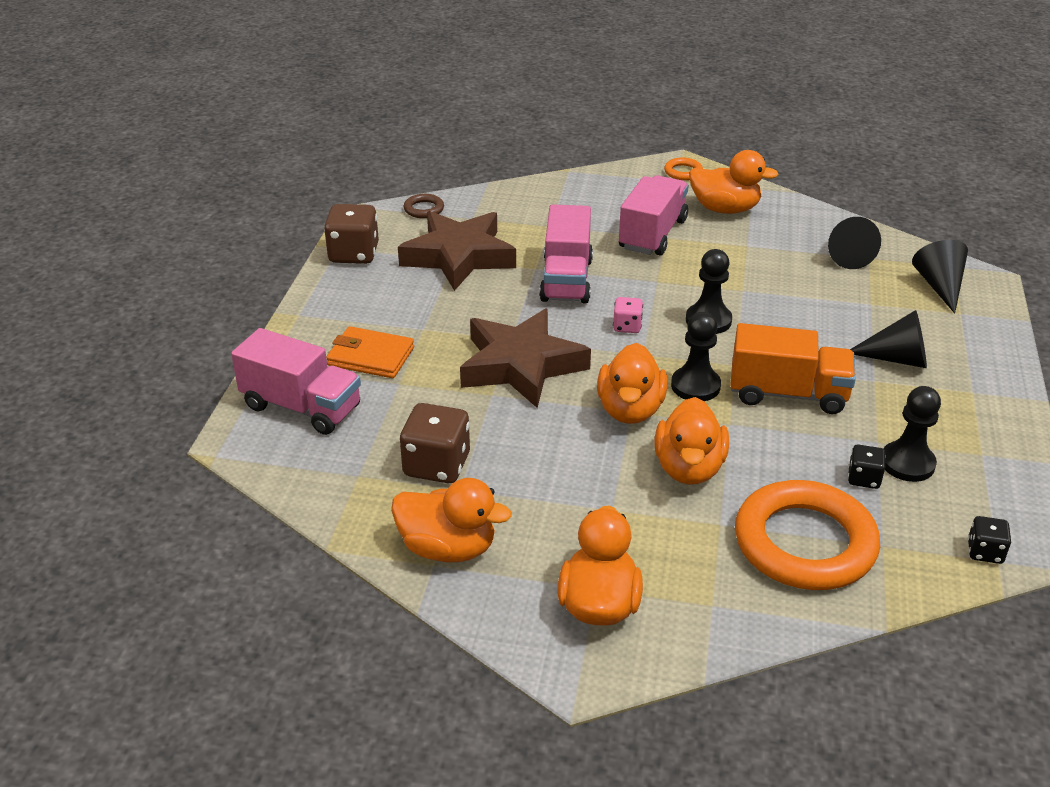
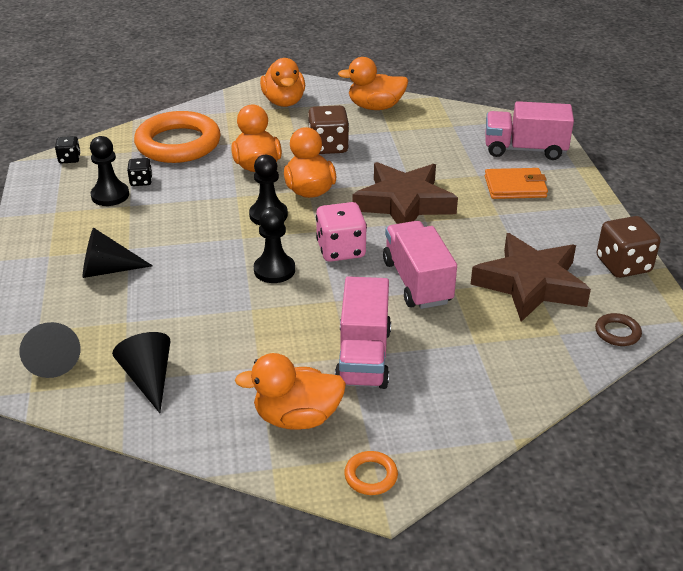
camera: 160 degrees right, 0 degrees up
brown dice [400,403,470,483] -> brown dice moved to [308,105,349,154]
pink dice [613,297,643,333] -> pink dice [316,202,367,262], size x1.83
orange truck [730,323,856,414] -> none

